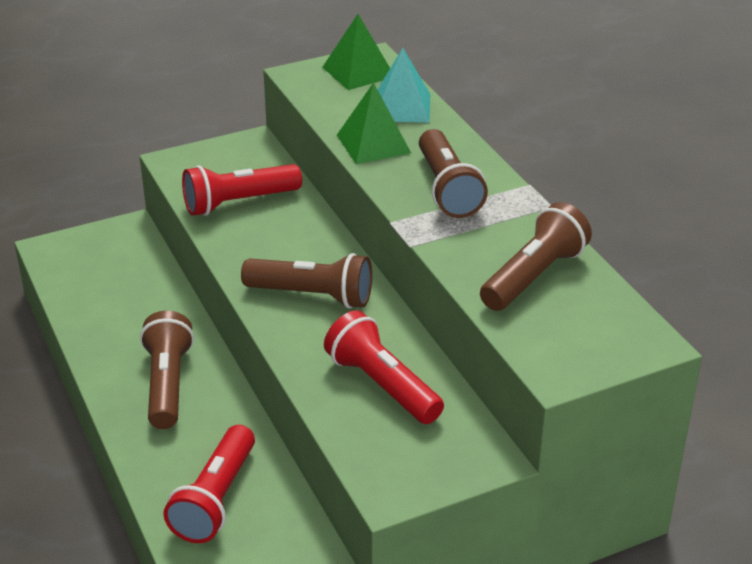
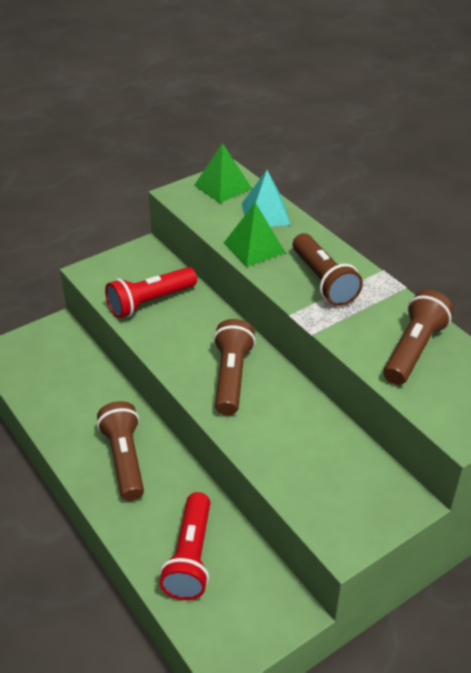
camera: 10 degrees left, 5 degrees up
brown flashlight [241,253,372,309] -> brown flashlight turned 90 degrees counterclockwise [213,319,256,415]
red flashlight [324,310,444,424] -> none

